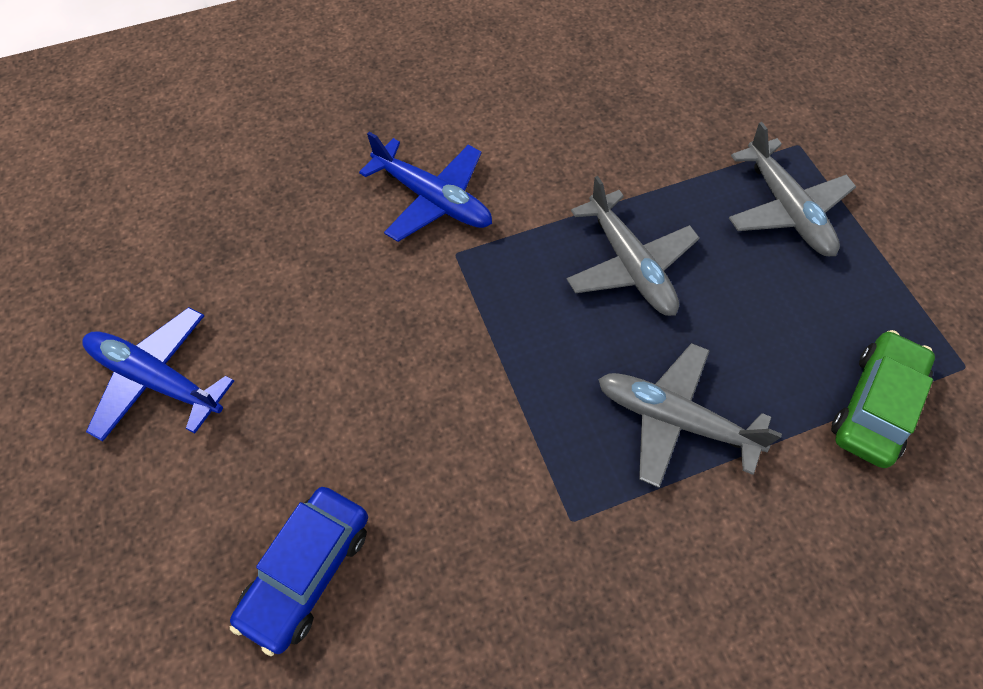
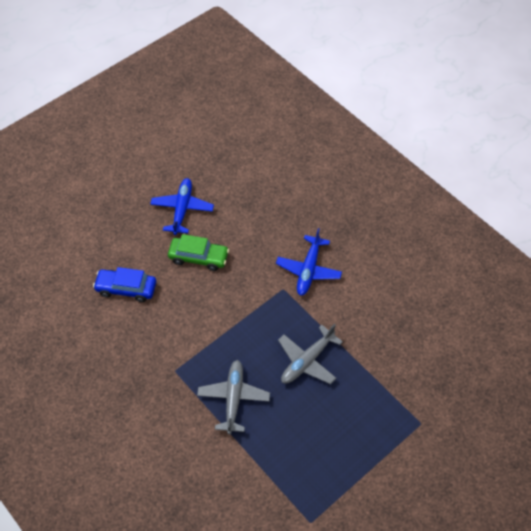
camera: 70 degrees right, 5 degrees down
grey plane [729,122,856,256] -> none
green car [831,330,935,468] -> green car moved to [168,234,229,271]

